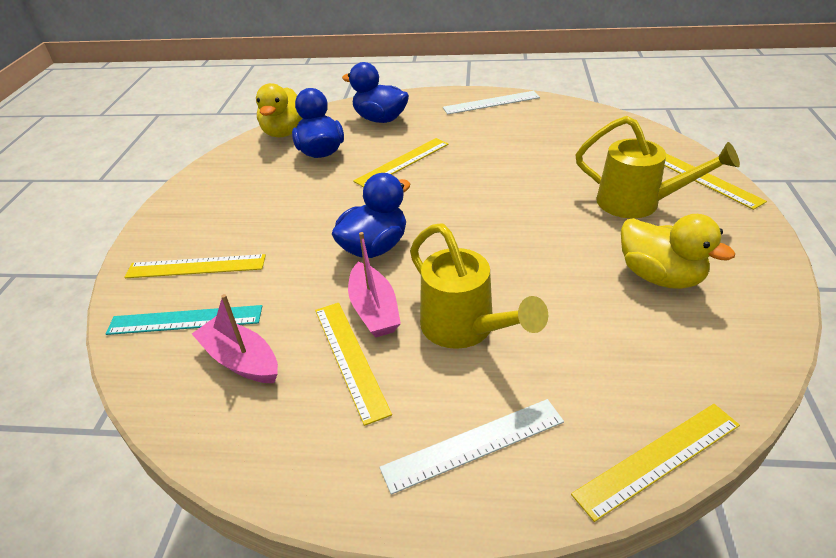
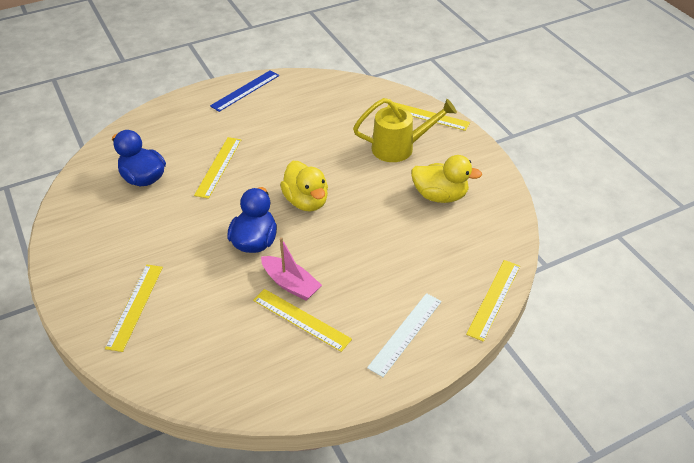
camera: 35 degrees left, 5 degrees up
turquoise ruler [106,305,262,335] -> none
yellow ruler [124,254,266,278] -> yellow ruler turned 45 degrees counterclockwise [105,265,163,352]
pink boat [192,294,278,383] -> none
yellow duck [256,83,303,137] -> yellow duck moved to [280,161,328,211]
blue duck [342,62,409,123] -> none
yellow watering can [410,223,548,349] -> none
white ruler [443,91,540,114] -> blue ruler [210,70,279,112]

